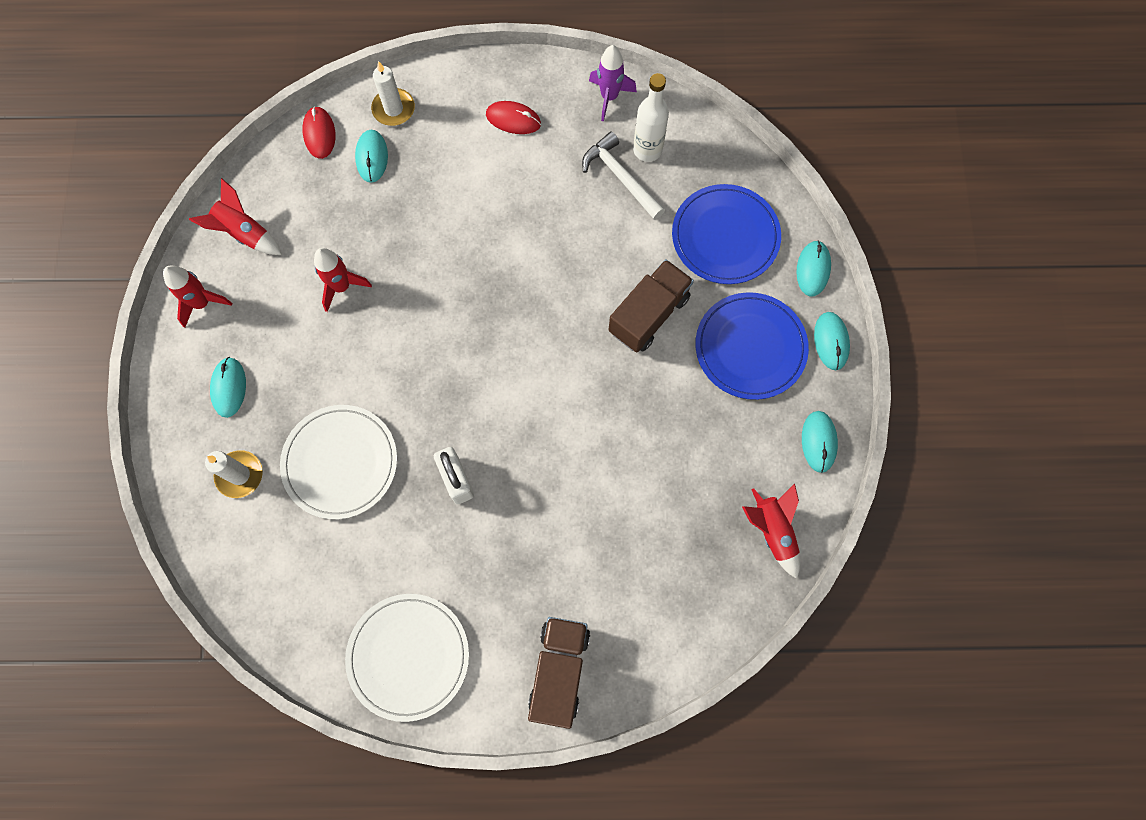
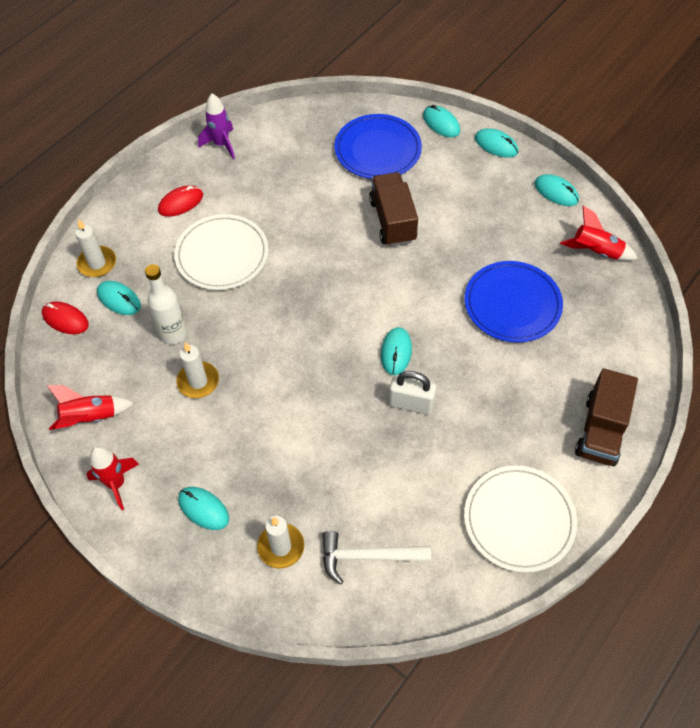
camera: 50 degrees left, 15 degrees down
white plate [280,405,397,519] -> white plate moved to [174,214,269,290]
red rocket [314,248,372,312] -> white candle [176,343,219,398]
brown truck [528,617,590,729] -> brown truck turned 120 degrees counterclockwise [575,369,638,466]
white hammer [582,131,665,220] -> white hammer moved to [322,531,431,585]
white bottle [633,73,669,162] -> white bottle moved to [145,264,187,344]
blue plate [696,292,809,400] -> blue plate moved to [465,261,563,343]
none -> turquoise mouse [381,327,412,375]

